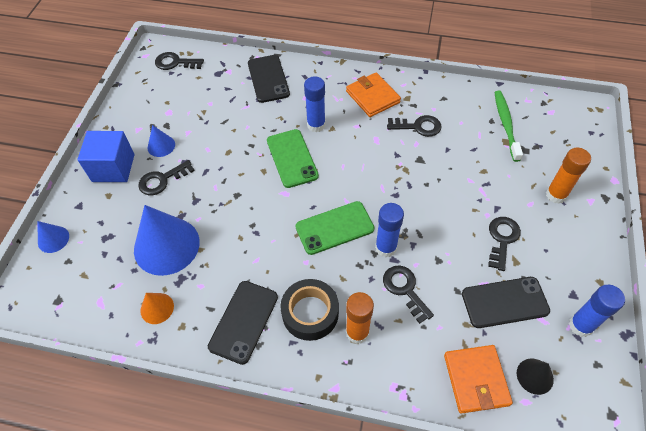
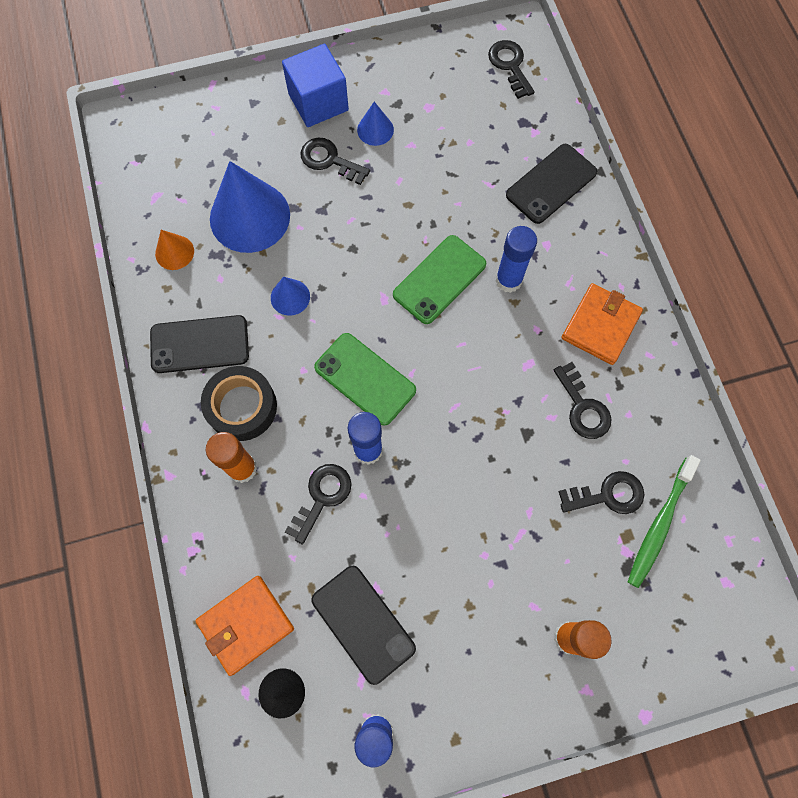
camera: 60 degrees right, 15 degrees up
blue cone [37,221,69,253] -> blue cone moved to [271,277,310,316]
black key [488,217,521,271] -> black key moved to [558,471,644,514]
green toothbrush [494,91,523,162] -> green toothbrush turned 150 degrees clockwise [628,455,701,588]

